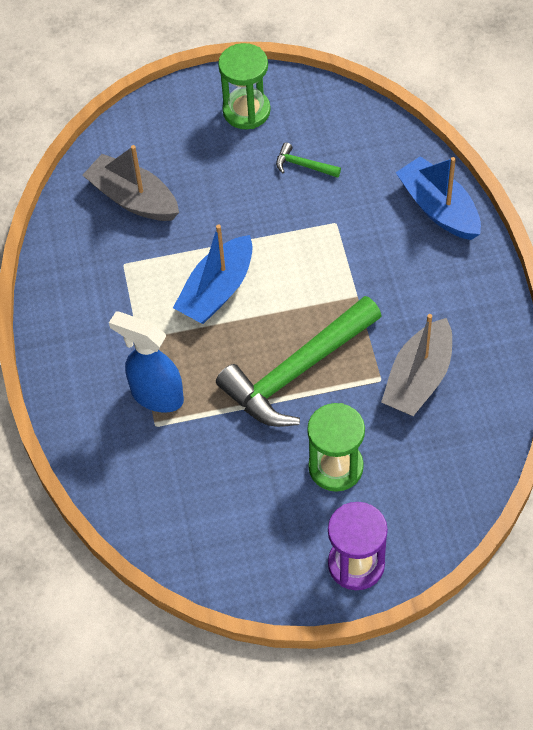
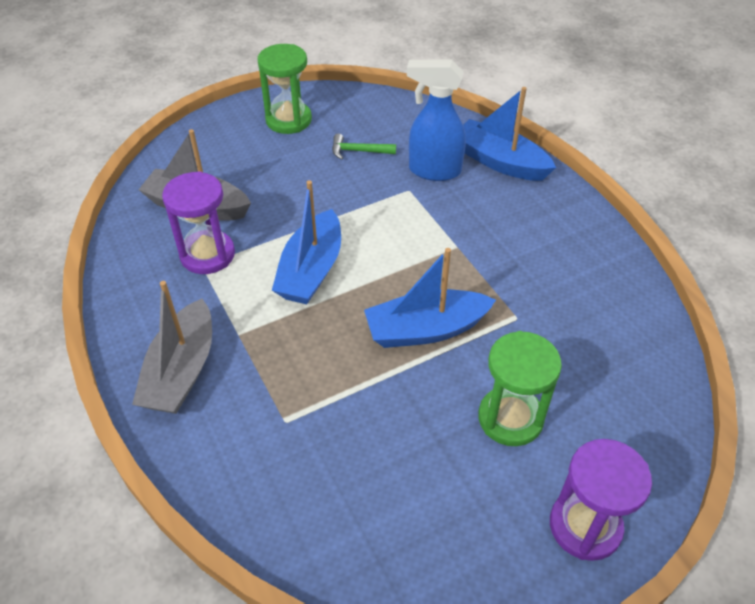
camera: 20 degrees left, 10 degrees down
blue spray bottle [109,312,184,413] -> blue spray bottle moved to [407,60,466,181]
green hammer [216,296,381,427] -> blue boat [364,248,496,348]
grey boat [381,314,452,416] -> grey boat moved to [132,281,212,414]
none -> purple hourglass [162,171,235,274]

